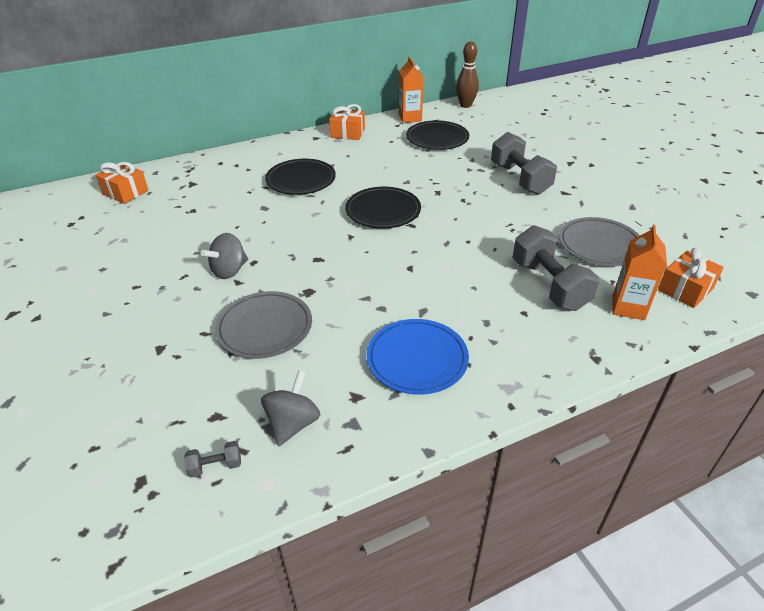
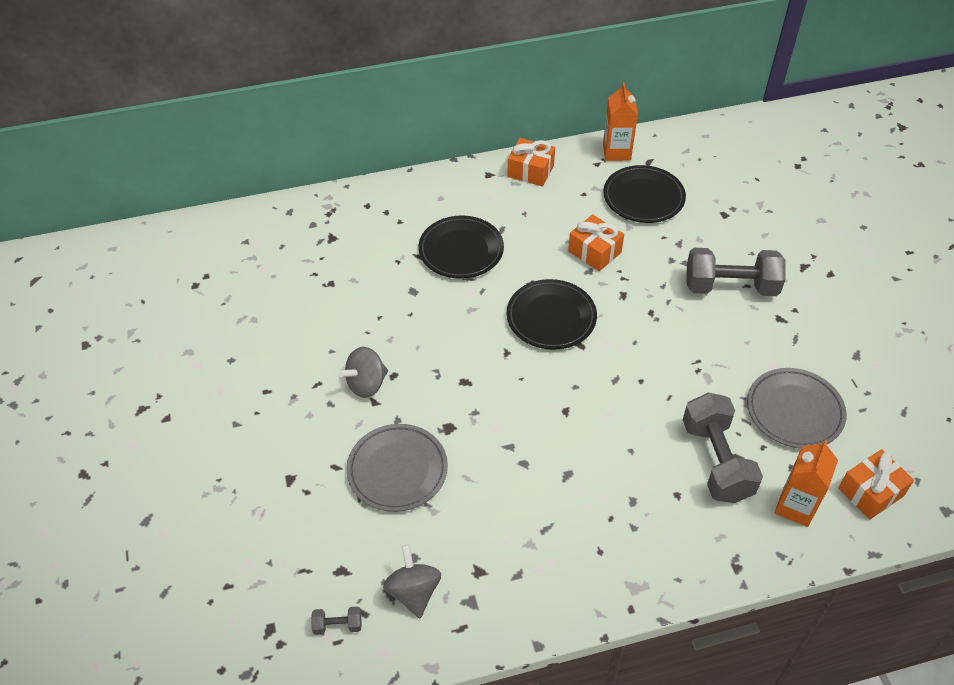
camera: 10 degrees right, 10 degrees up
orange gift [95,162,149,204] -> orange gift moved to [568,214,624,271]
grey spinning top [261,370,320,446] -> grey spinning top turned 45 degrees counterclockwise [383,544,441,618]
blue plate [366,319,469,395] -> none
brown bowling pin [456,42,479,108] -> none
grey dumbbell [491,132,557,195] -> grey dumbbell turned 75 degrees counterclockwise [686,248,786,296]

